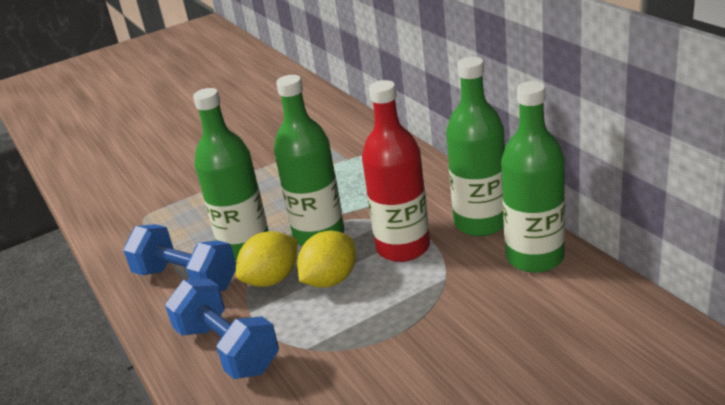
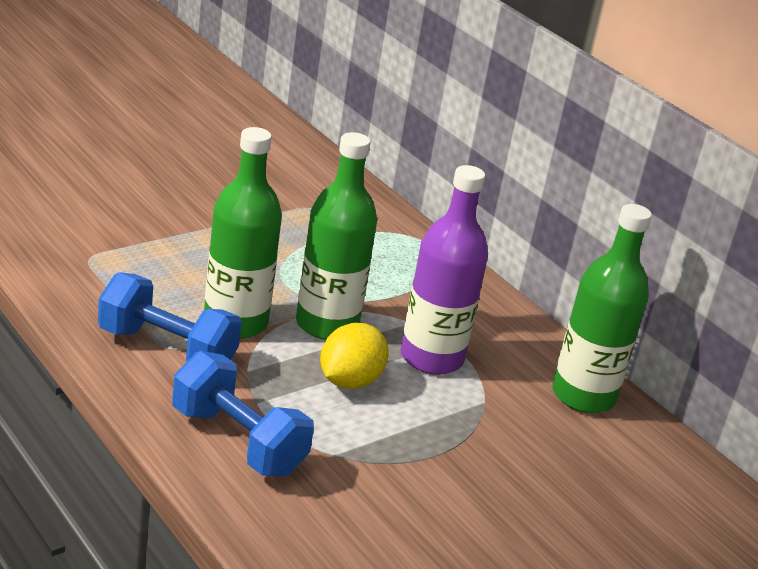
camera: 15 degrees left, 0 degrees up
yellow lemon [235,231,298,287] -> none
red bottle [362,80,430,262] -> purple bottle [401,165,488,375]
green bottle [446,57,505,236] -> none

